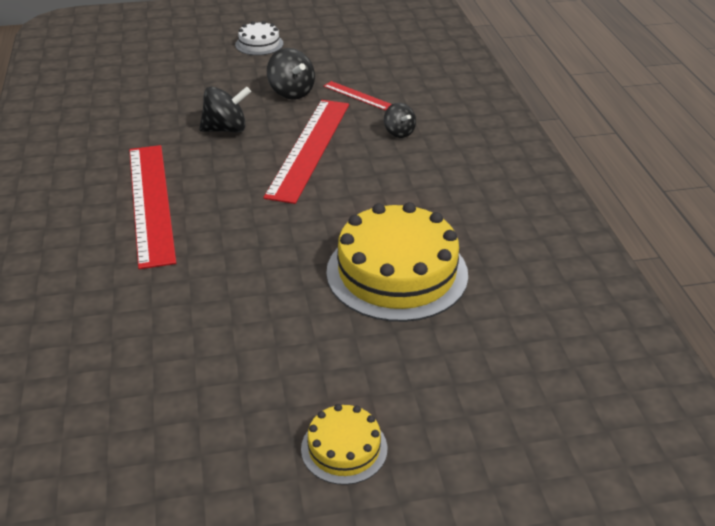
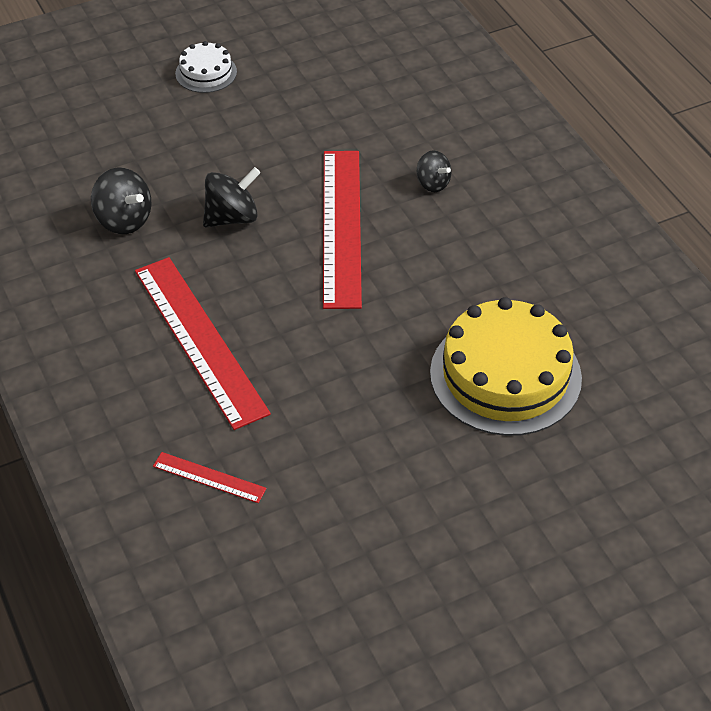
camera: 15 degrees left, 10 degrees up
black spinning top [267,48,315,100] -> black spinning top moved to [91,167,151,234]
yellow cake [301,404,387,485] -> none
red ruler [323,81,392,111] -> red ruler moved to [153,452,267,503]

